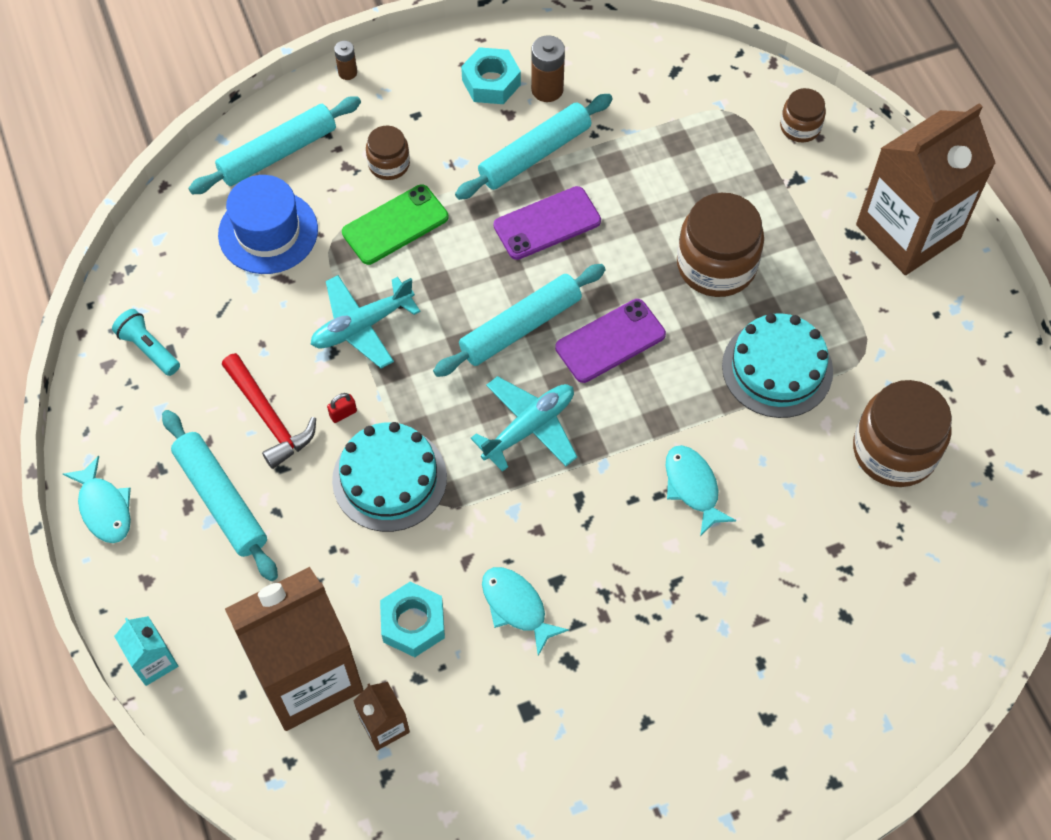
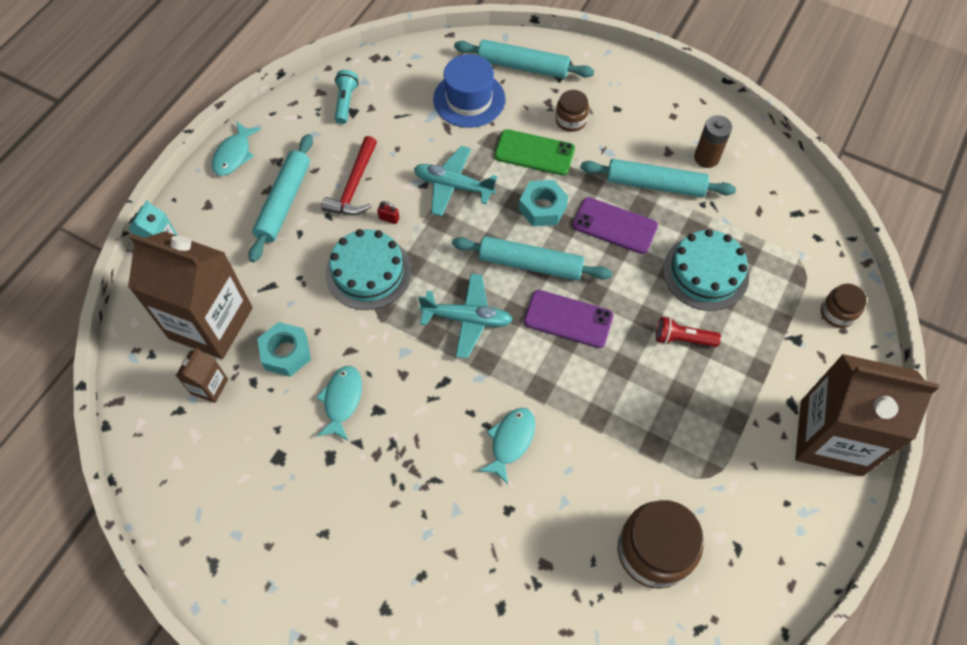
camera: 50 degrees right, 0 degrees up
brown battery [334,41,357,80] -> none
turquoise nut [461,47,521,104] -> turquoise nut moved to [519,180,568,226]
brown jar [677,193,764,297] -> red flashlight [656,317,721,347]
turquoise cake [722,313,833,418] -> turquoise cake moved to [663,229,749,311]

